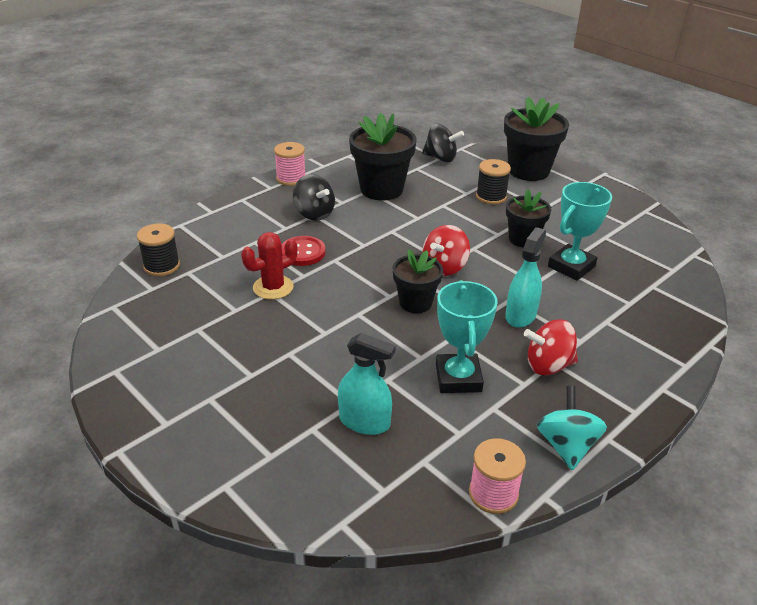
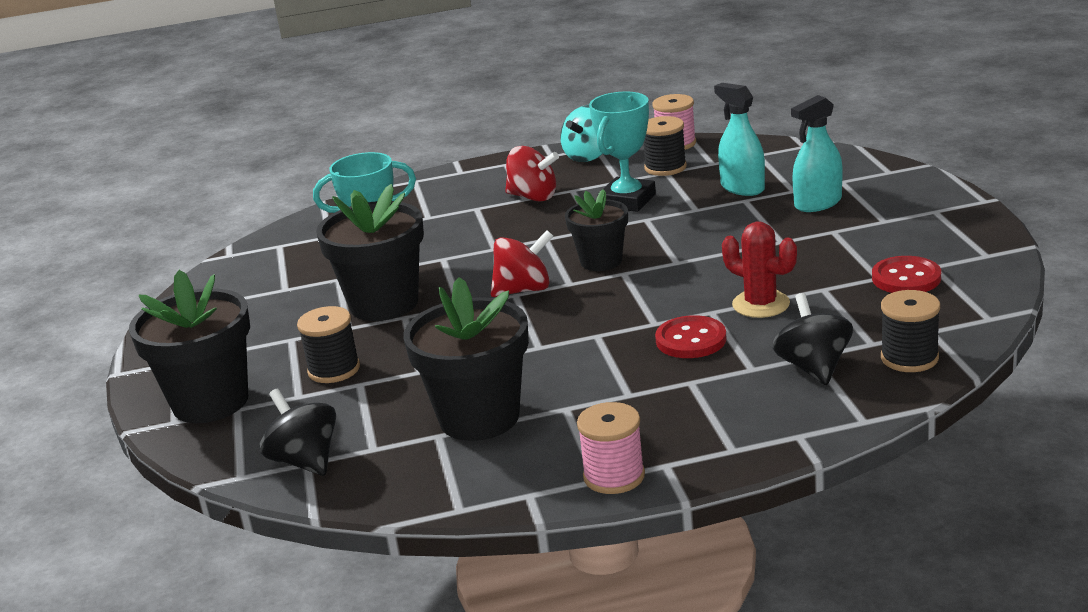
camera: 145 degrees left, 10 degrees down
red cactus [241,232,298,299] -> red cactus turned 45 degrees clockwise [722,222,797,318]
black spinning top [293,174,335,221] -> black spinning top moved to [772,293,853,385]
turquoise spray bottle [505,227,546,328] -> turquoise spray bottle moved to [791,95,843,212]
black flower pot [506,189,551,247] -> black flower pot [316,184,424,321], size x1.62
none -> black spool [644,116,687,176]
none -> red button [872,256,941,293]

